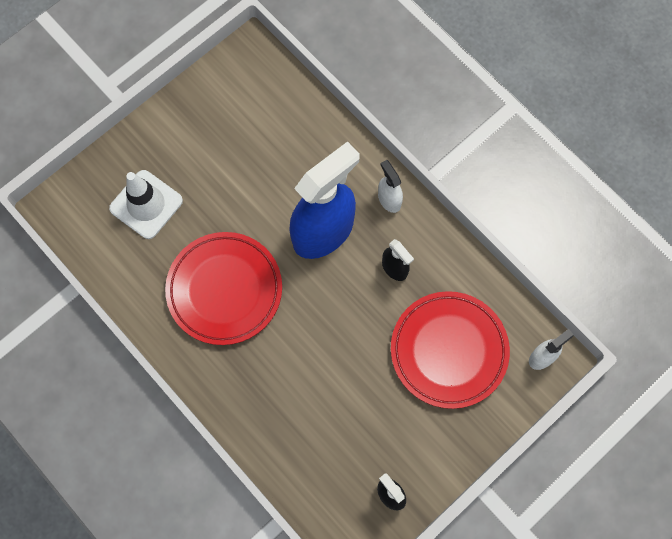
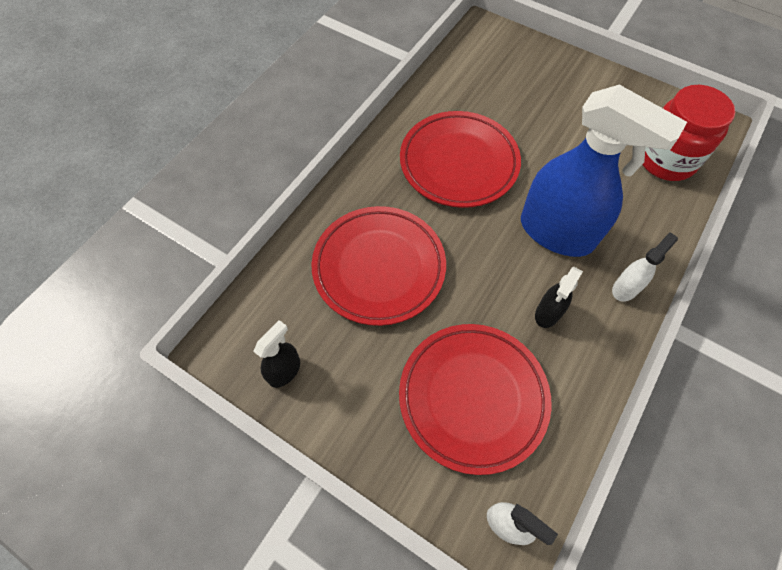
camera: 75 degrees right, 10 degrees down
white traffic cone [109,170,183,239] -> none
none -> red plate [311,206,446,326]
none -> red jar [642,85,735,181]

